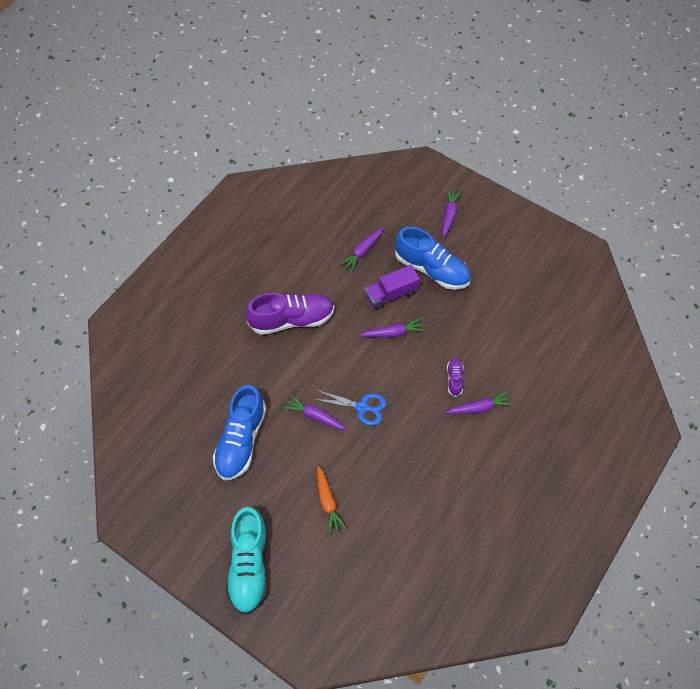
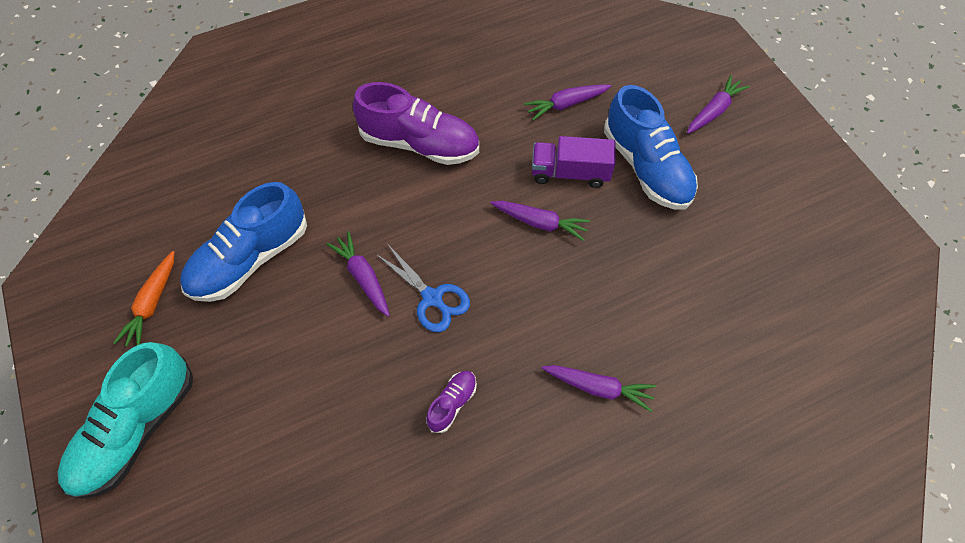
camera: 30 degrees right, 0 degrees up
orange carrot [317,465,347,535] -> orange carrot moved to [113,251,174,346]
purple shoe [447,358,463,397] -> purple shoe moved to [426,371,477,433]

